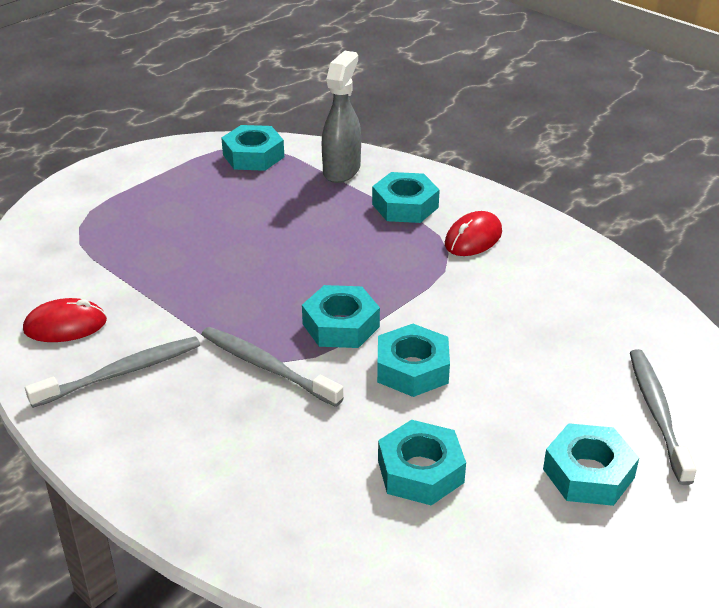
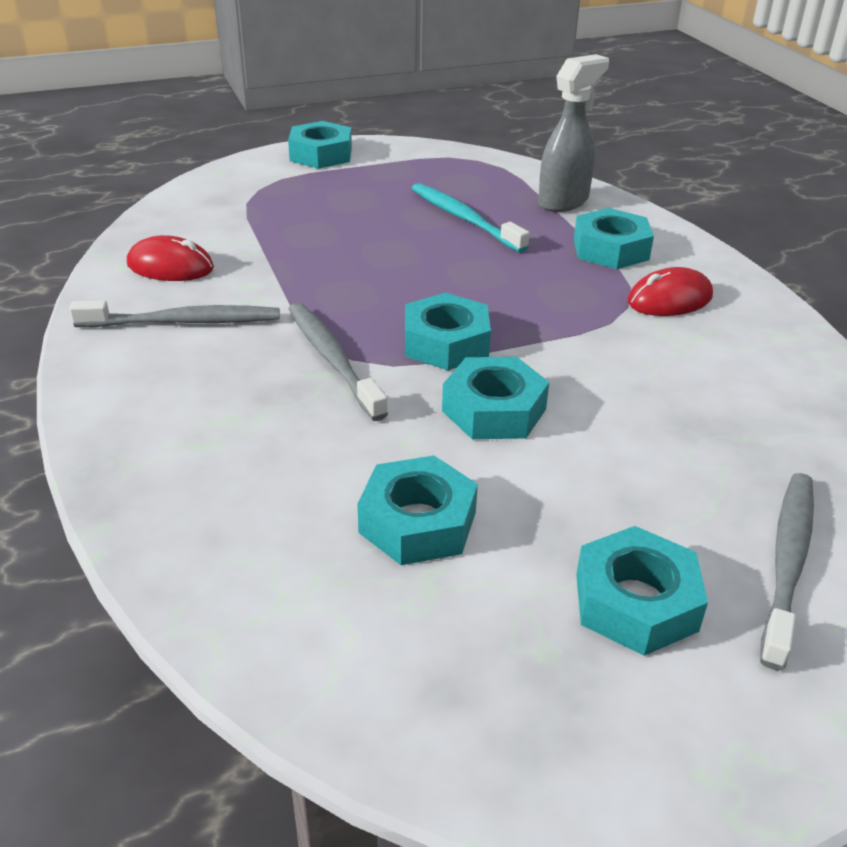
camera: 25 degrees right, 0 degrees up
turquoise nut [221,125,284,171] -> turquoise nut moved to [288,121,352,169]
none -> turquoise toothbrush [412,183,530,253]

